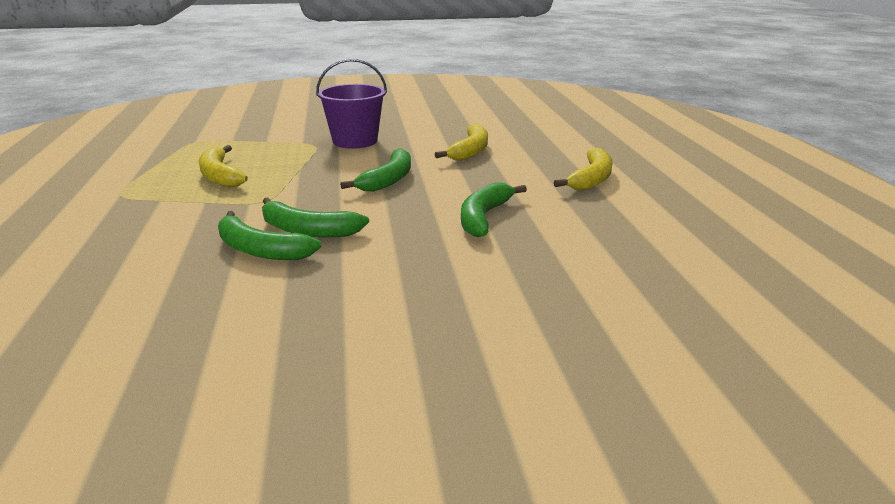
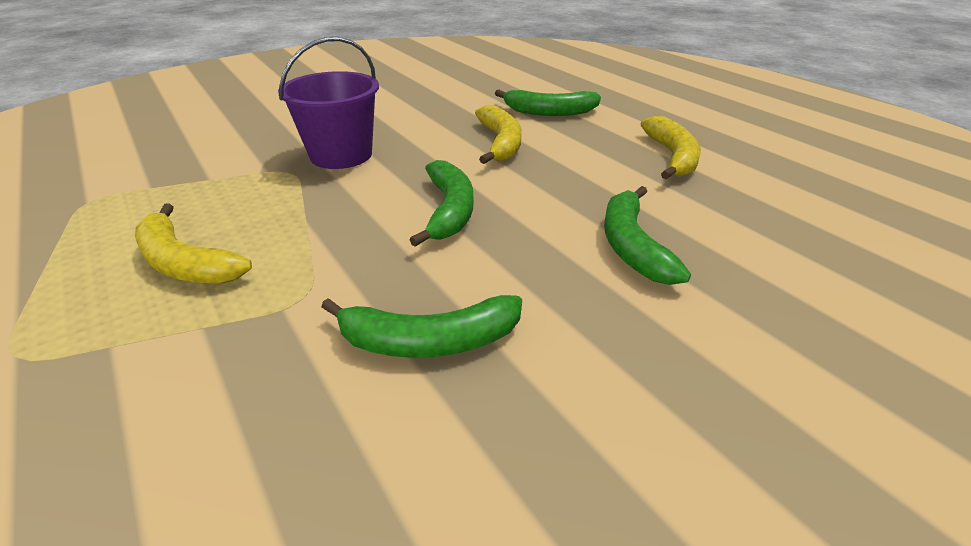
camera: 25 degrees left, 10 degrees up
green banana [218,211,321,260] -> green banana moved to [495,89,601,116]

